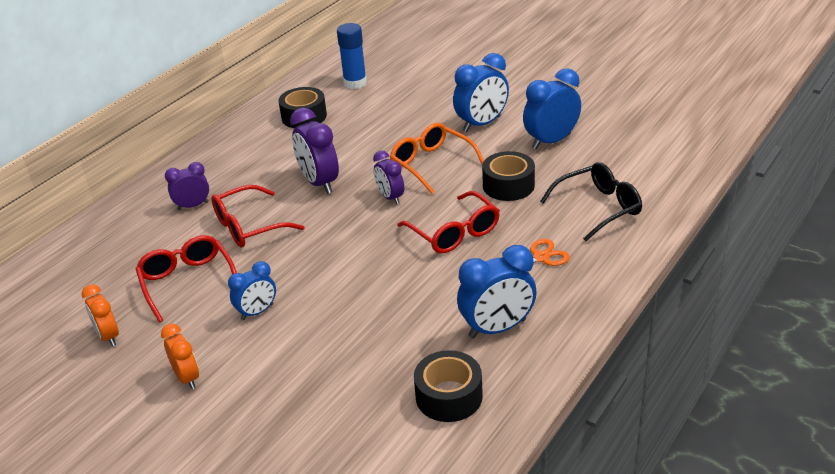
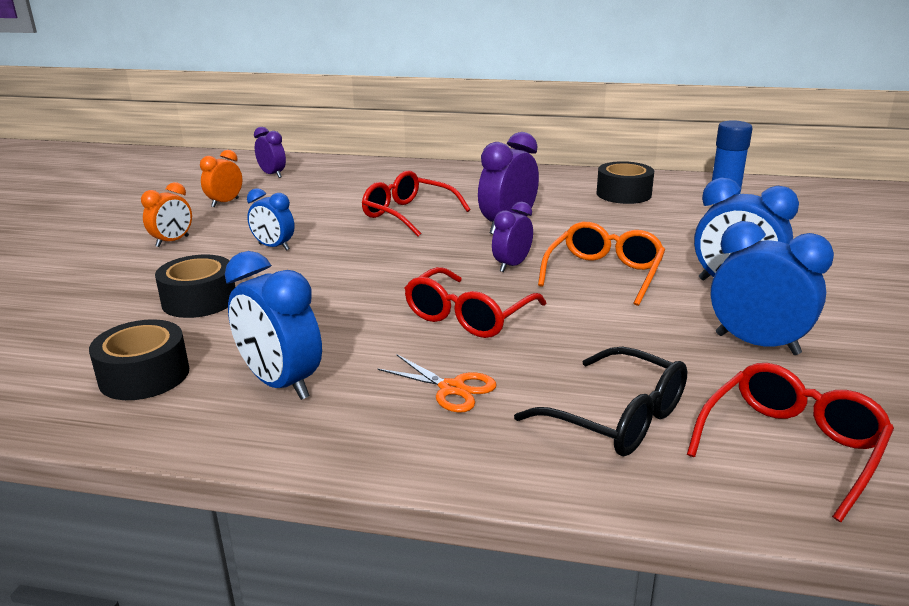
camera: 65 degrees right, 10 degrees down
red glasses [135,235,237,322] -> red glasses moved to [687,363,894,522]
purple clock [165,162,209,210] -> purple clock moved to [254,127,286,178]
black tape [482,151,535,201] -> black tape moved to [155,255,235,318]

